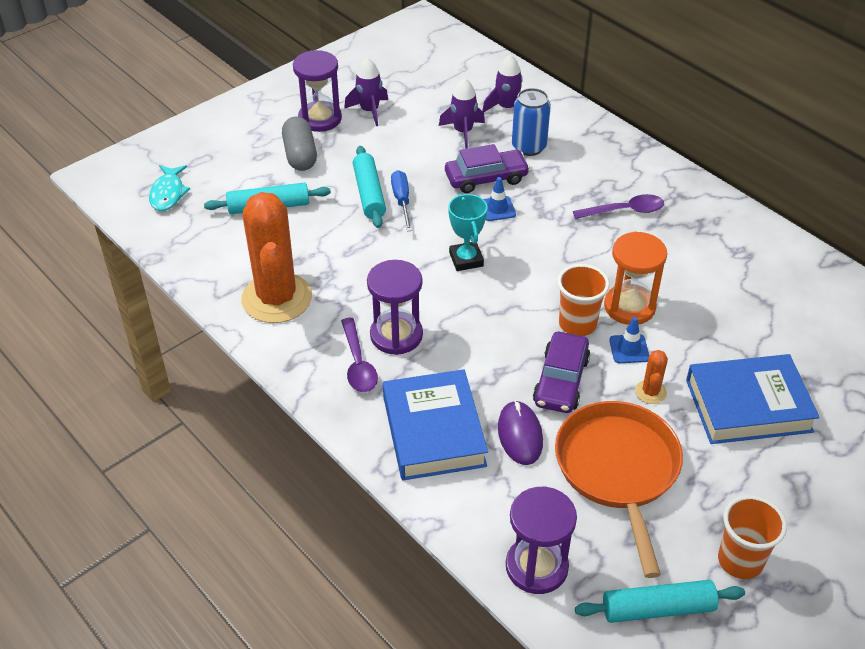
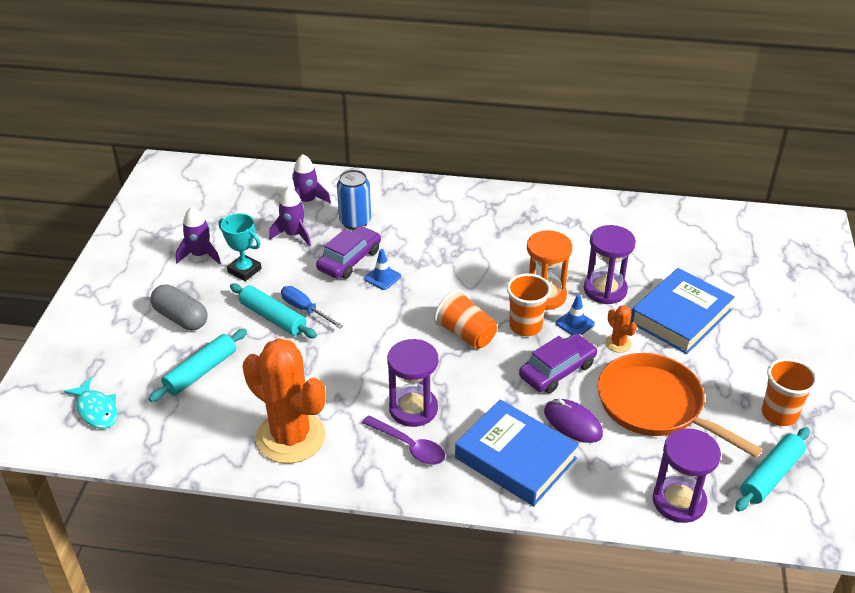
camera: 40 degrees left, 5 degrees down
purple hourglass [293,50,342,132] -> purple hourglass moved to [584,225,636,304]
turquoise trophy [448,194,488,271] -> turquoise trophy moved to [218,213,262,281]
purple car [533,332,590,413] -> purple car turned 105 degrees counterclockwise [519,334,598,393]
purple spoon [573,194,664,219] -> none
none -> orange cup [434,289,497,349]

